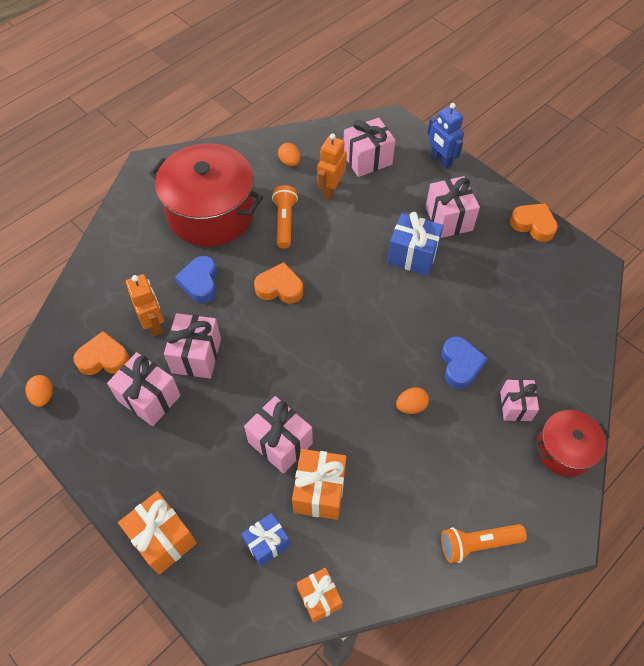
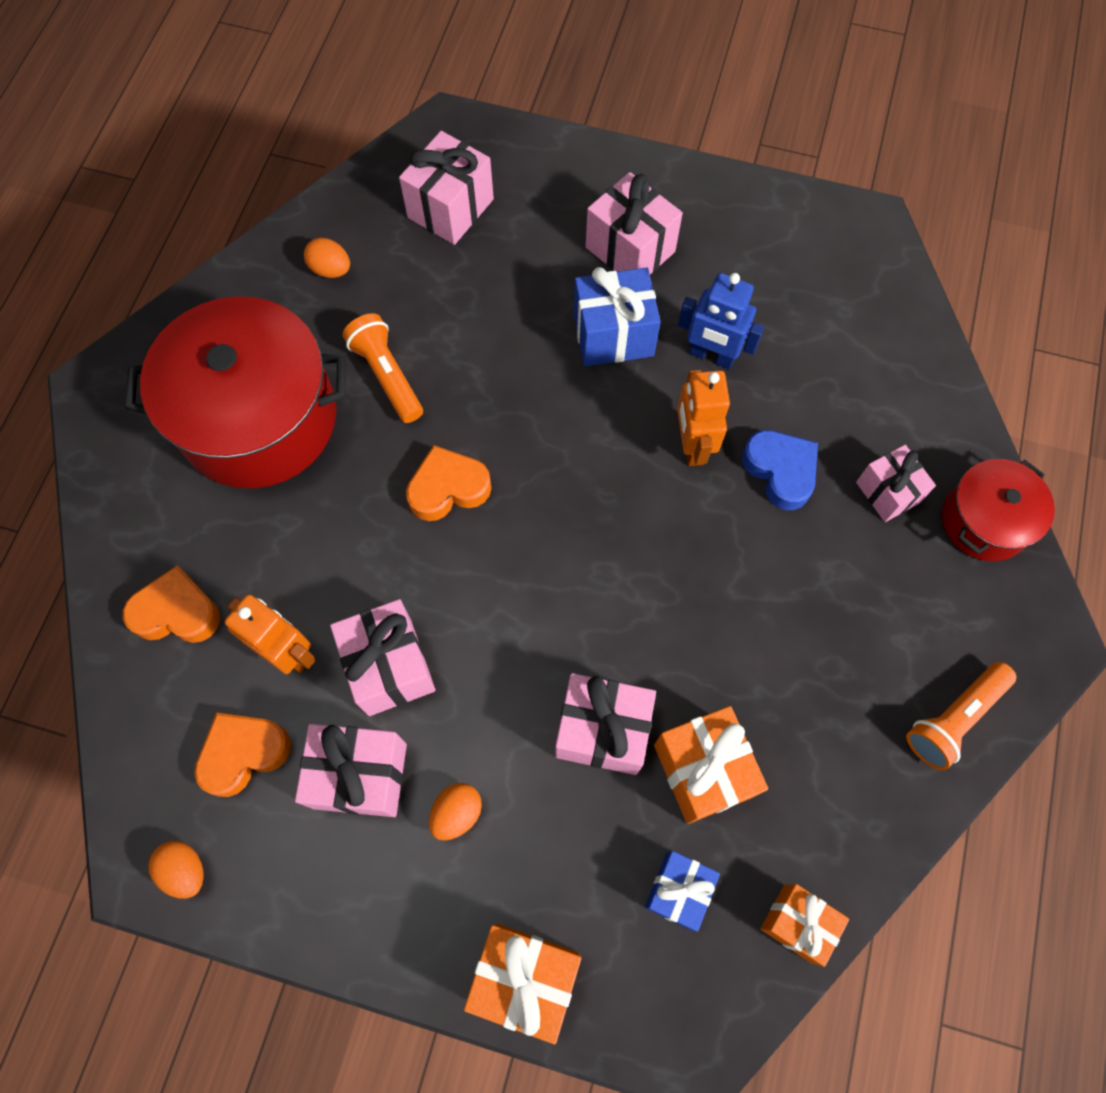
camera: 30 degrees left, 10 degrees up
blue heart [175,256,217,303] -> none
orange robot [318,133,347,199] -> orange robot moved to [677,370,730,466]
orange egg [396,387,429,414] -> orange egg moved to [429,783,482,841]
blue robot [427,103,464,169] -> blue robot moved to [678,273,764,369]
orange heart [510,203,558,242] -> orange heart moved to [123,566,220,643]

